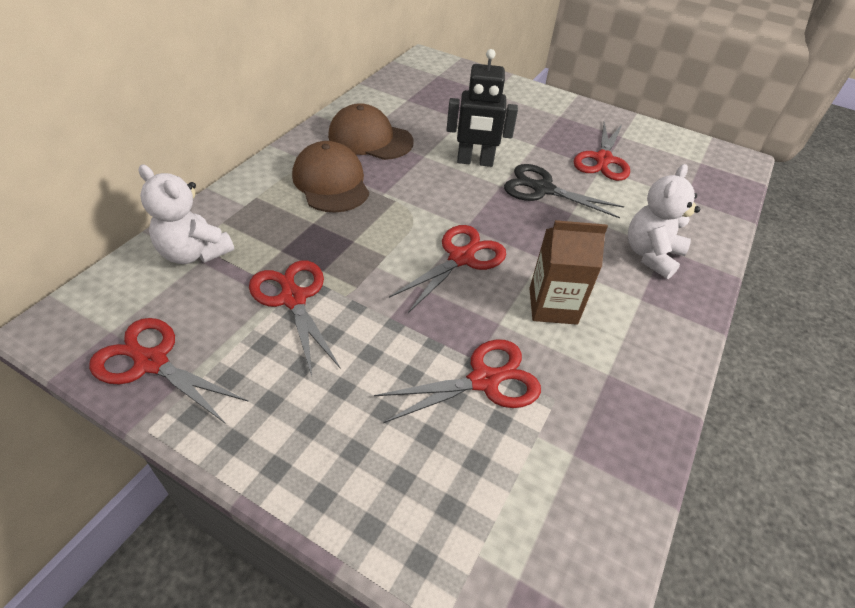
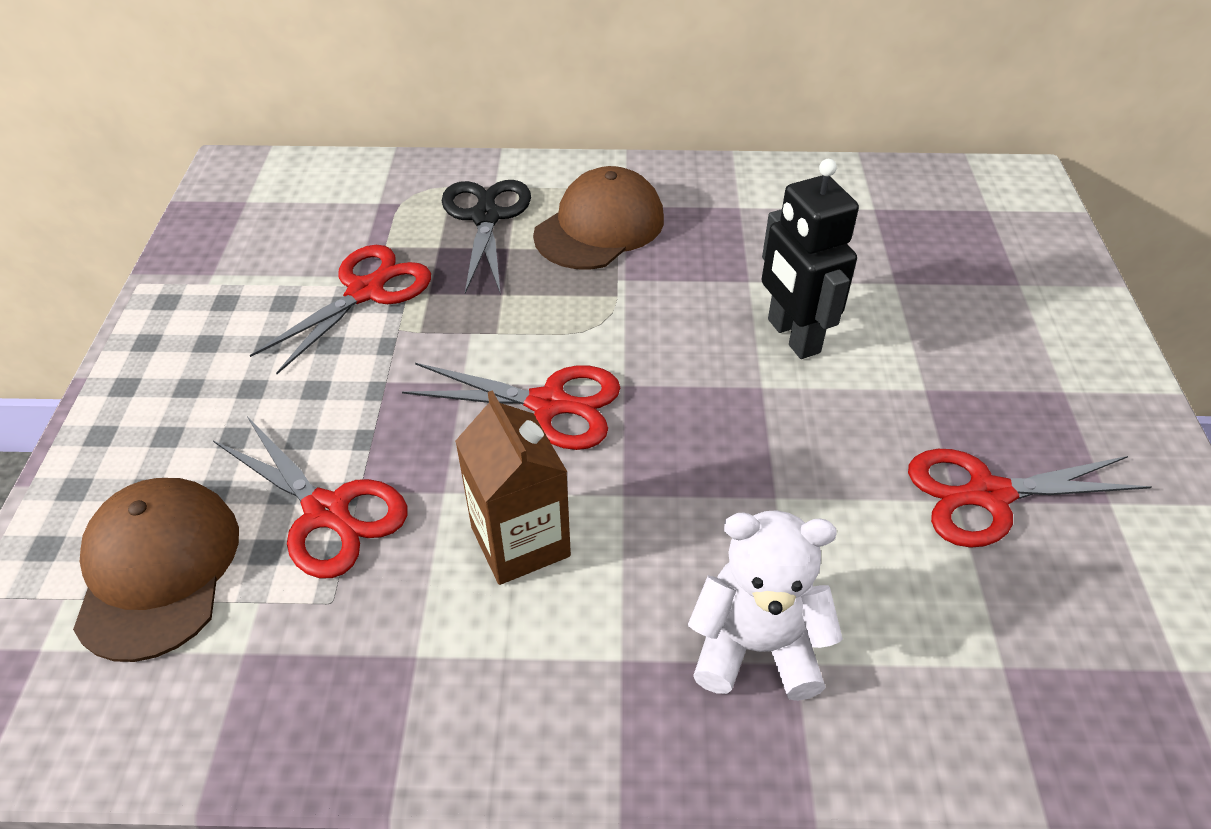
camera: 65 degrees right, 0 degrees up
red scissors [89,318,249,424] -> none
white teddy bear [138,165,234,264] -> none
brown cap [328,103,413,160] -> brown cap moved to [73,478,239,662]
black scissors [504,164,624,219] -> black scissors moved to [442,180,531,295]

